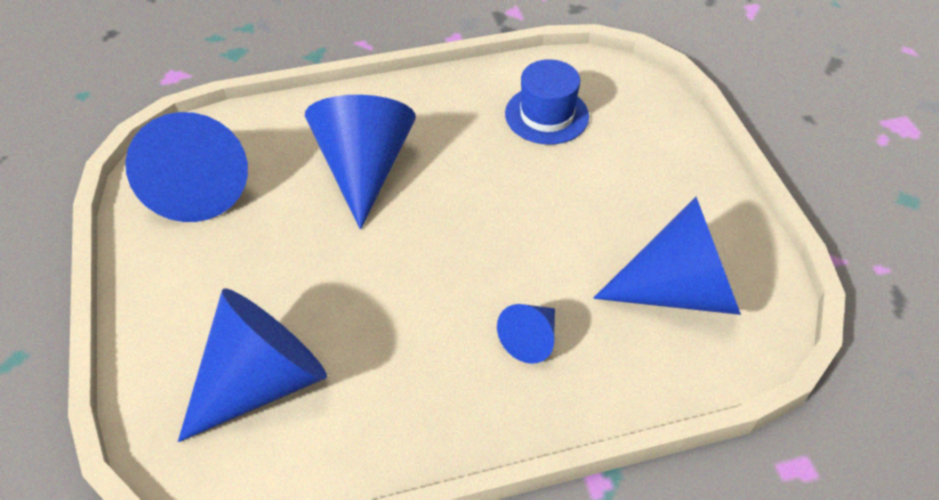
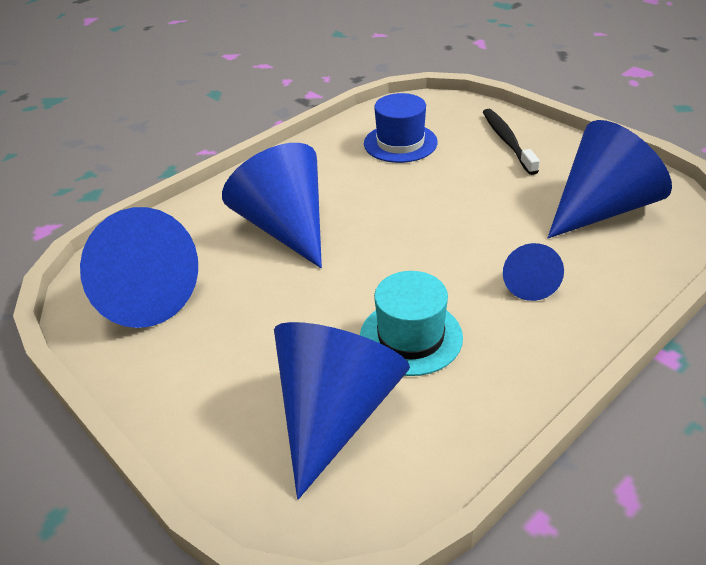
camera: 25 degrees left, 10 degrees down
none -> turquoise hat [360,271,463,376]
none -> black toothbrush [483,109,540,175]

